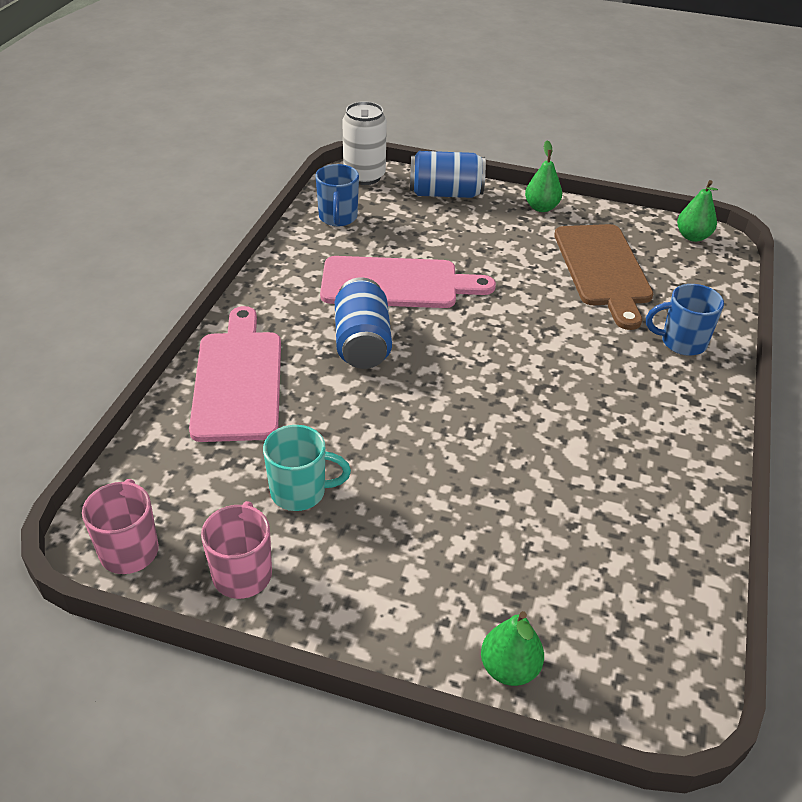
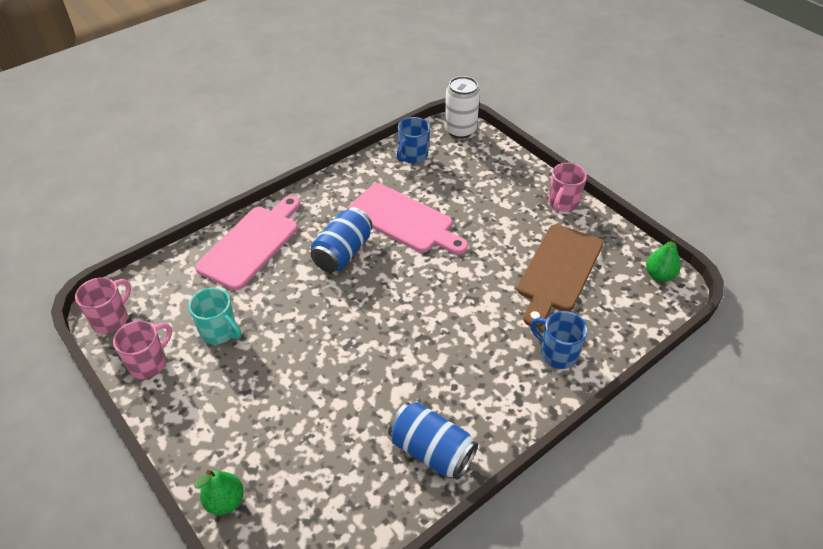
camera: 35 degrees right, 5 degrees up
blue can [410,151,486,198] -> blue can moved to [388,402,478,480]
green pear [525,140,562,212] -> pink mug [548,163,587,212]

